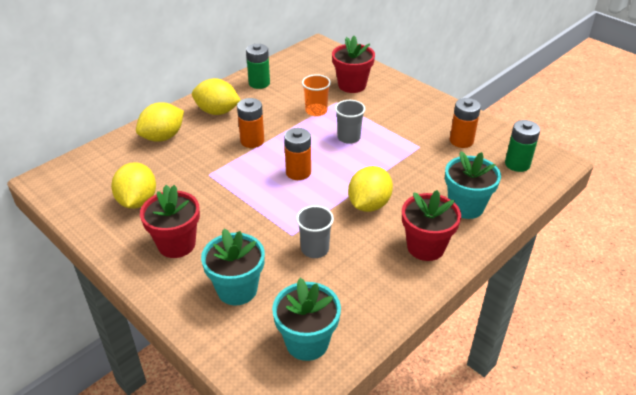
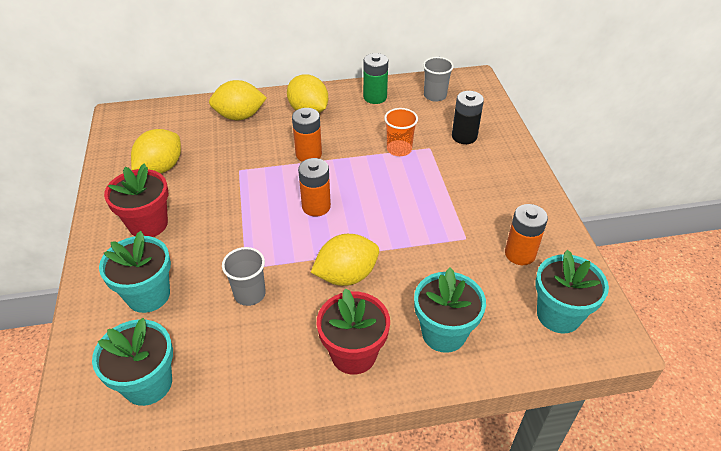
camera: 35 degrees right, 5 degrees up
red flower pot [332,36,375,93] -> black battery [452,91,484,144]
grey cup [335,100,365,144] -> grey cup moved to [423,57,454,102]
green battery [505,120,540,172] -> turquoise flower pot [535,250,609,333]

